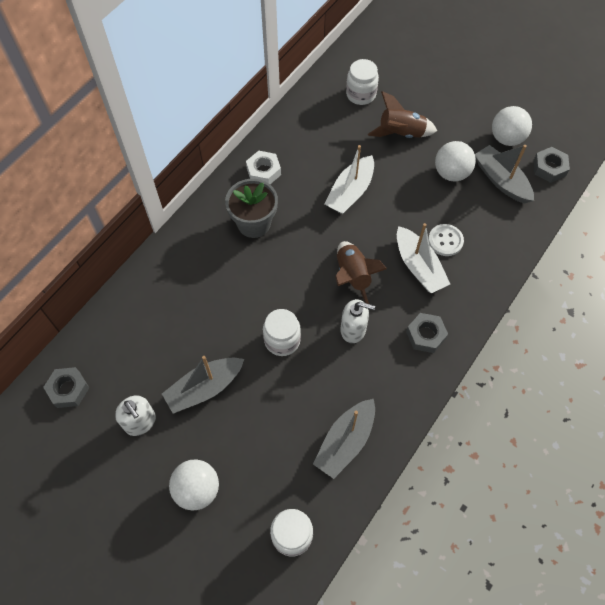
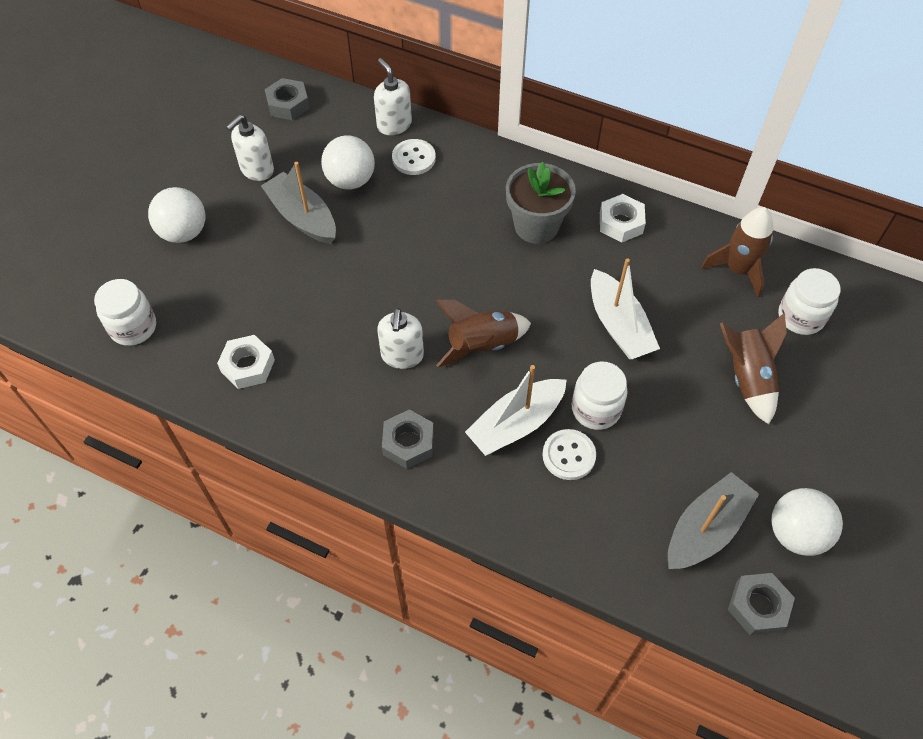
camera: 80 degrees right, 5 degrees down
white jar [263,309,301,356] -> white jar moved to [572,361,628,430]
grey boat [313,399,375,479] -> white nut [217,335,275,389]
white boat [325,145,374,214] -> white boat turned 135 degrees counterclockwise [591,258,660,359]
white ball [435,141,476,182] -> white ball moved to [321,135,375,189]
none -> white soap dispenser [374,58,412,135]
none -> white button [392,139,436,175]
none -> brown rocket [701,207,773,297]

